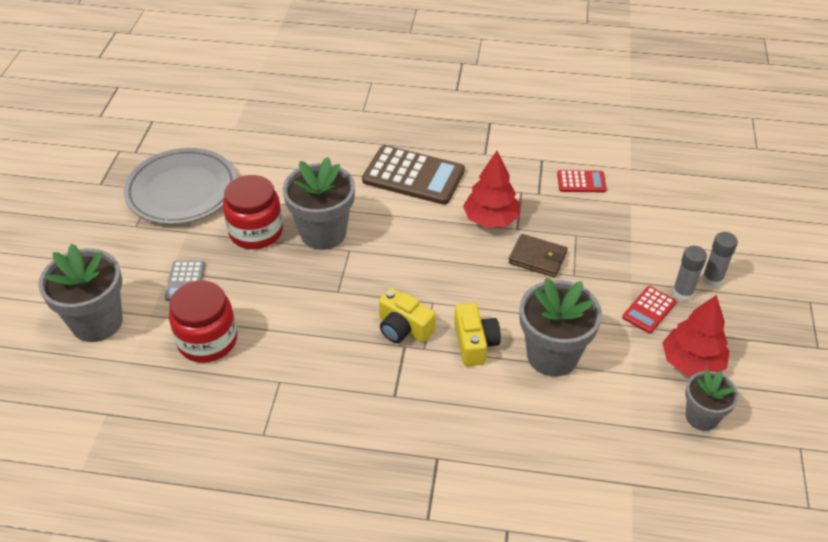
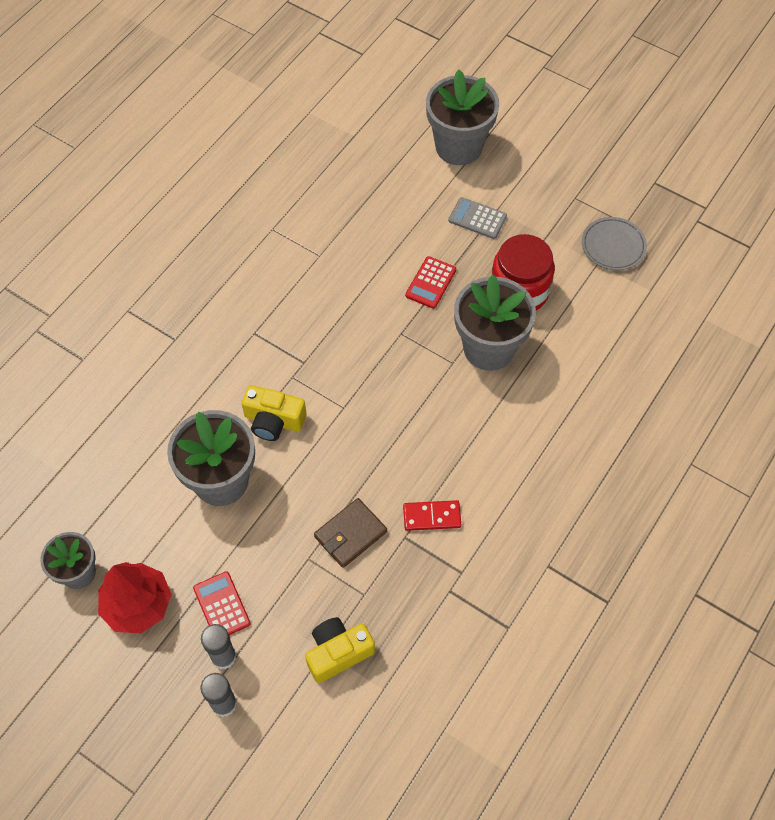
camera: 115 degrees right, 15 degrees up
grey plate [124,148,237,224] -> grey plate [582,217,647,270], size x0.52
red jar [169,280,237,363] -> none
brown calculator [362,145,465,205] -> none
yellow camera [379,288,436,343] -> yellow camera moved to [305,617,375,683]
red tree [463,151,520,228] -> red domino [403,500,461,531]
red calculator [557,170,607,192] -> red calculator moved to [405,256,456,309]

